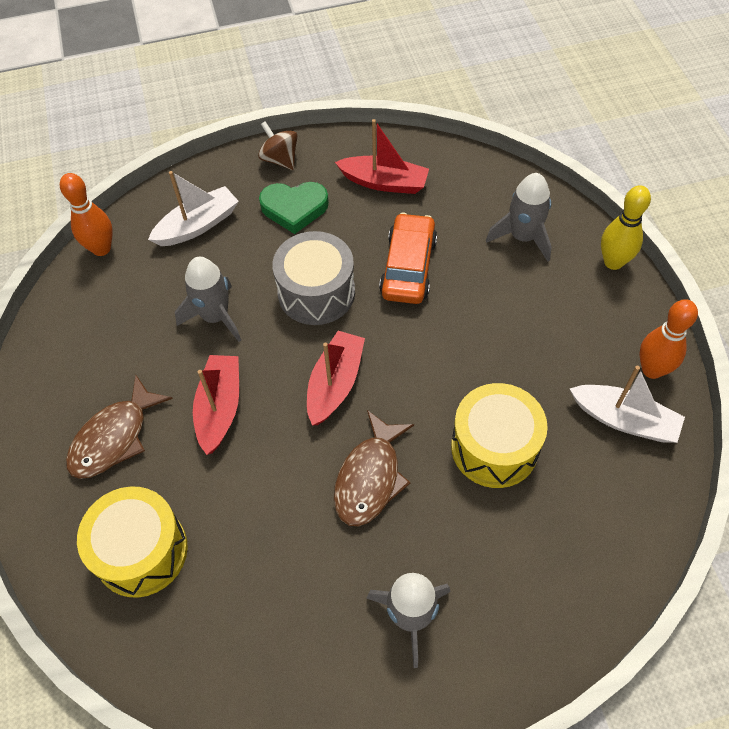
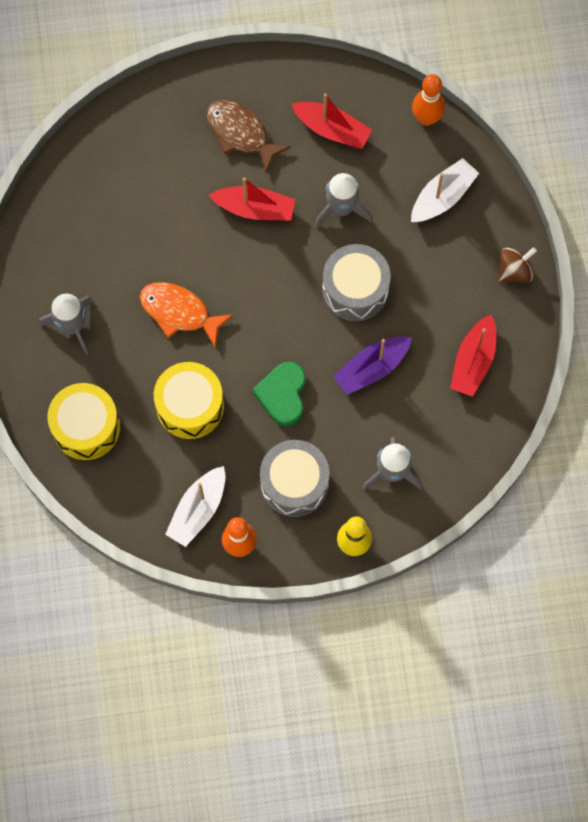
camera: 95 degrees right, 15 degrees up
yellow drum [77,487,188,597] -> yellow drum moved to [48,383,120,460]
white boat [148,171,239,246] -> white boat turned 105 degrees counterclockwise [411,158,479,222]
green heart [259,182,329,234] -> green heart moved to [252,362,306,426]
red boat [307,331,365,426] -> red boat moved to [291,93,372,149]
brown fish [334,410,414,526] -> orange fish [140,282,233,347]
orange car [379,213,437,304] -> purple boat [333,336,412,395]
none -> grey drum [260,440,329,517]

